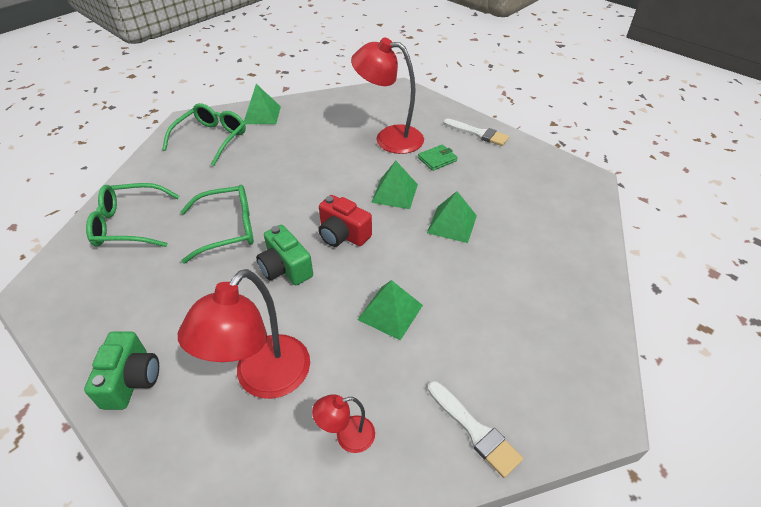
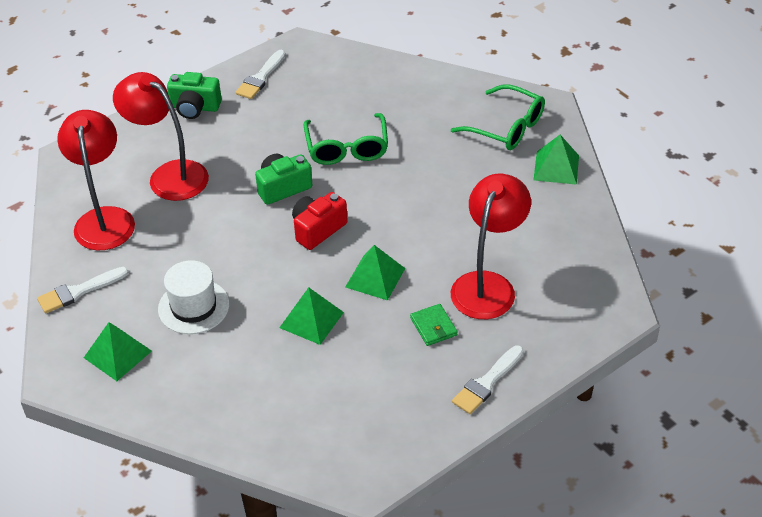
camera: 100 degrees right, 0 degrees up
green glasses [86,183,180,247] -> none
red lamp [312,394,375,453] -> red lamp [57,110,135,250], size x2.08
green pyramid [358,280,423,340] -> green pyramid moved to [84,322,152,381]
none -> white hat [158,260,229,334]
none -> white brush [236,50,286,99]

